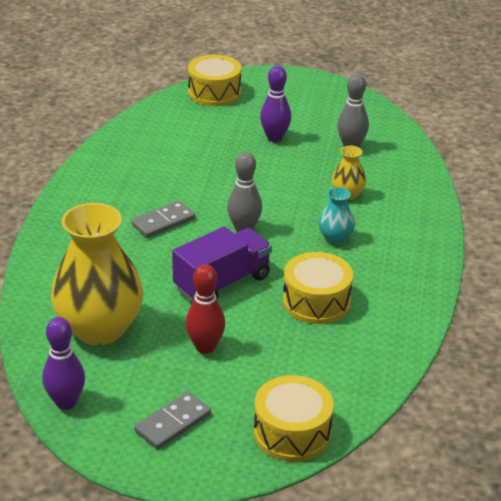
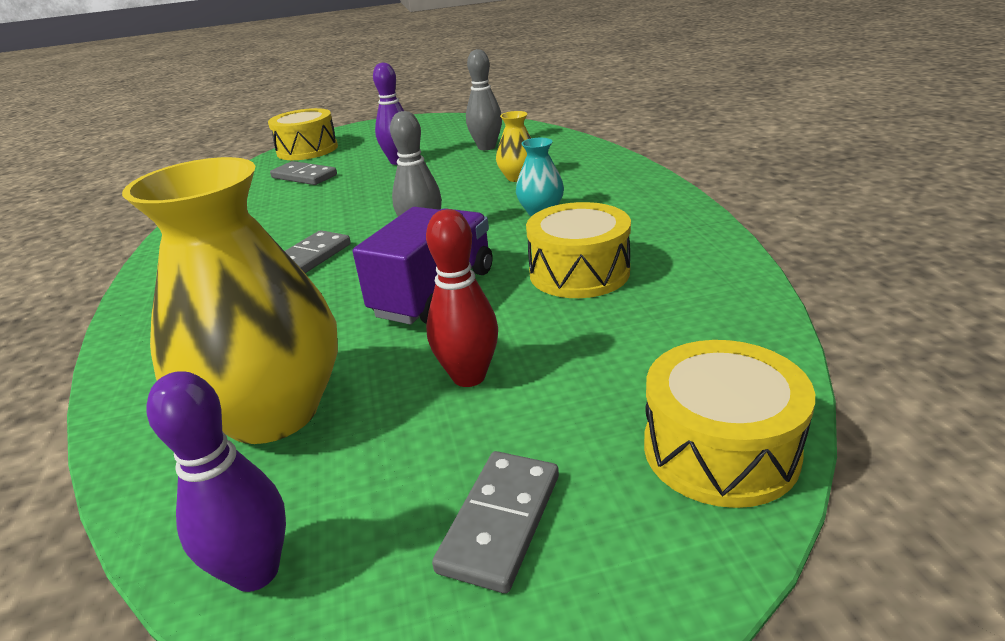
camera: 20 degrees left, 5 degrees down
none -> grey domino [270,161,337,185]

